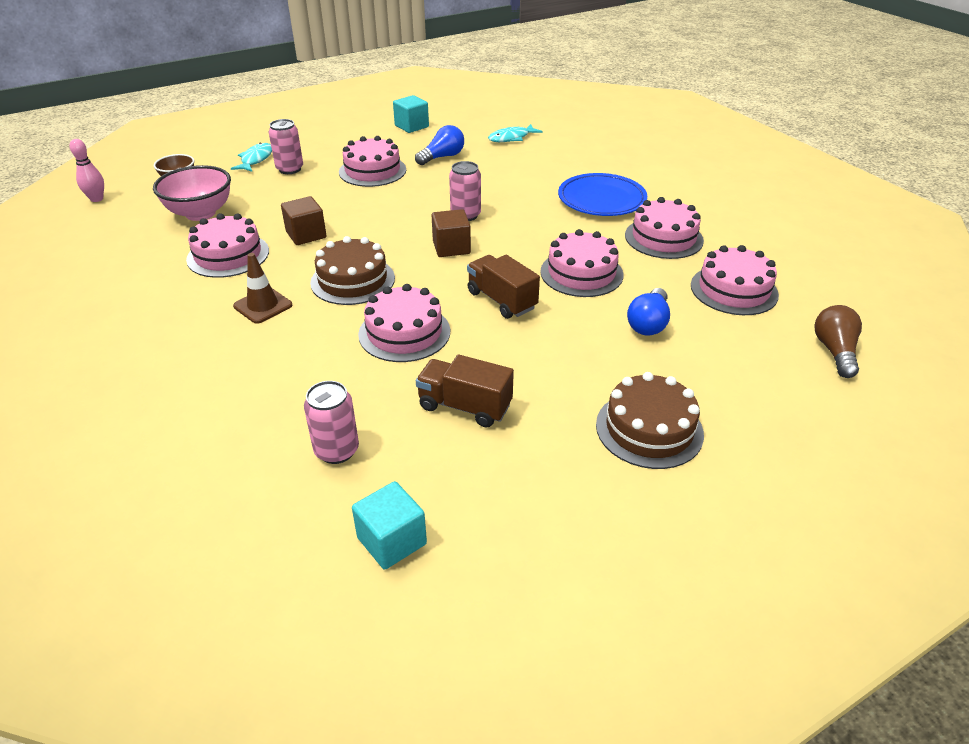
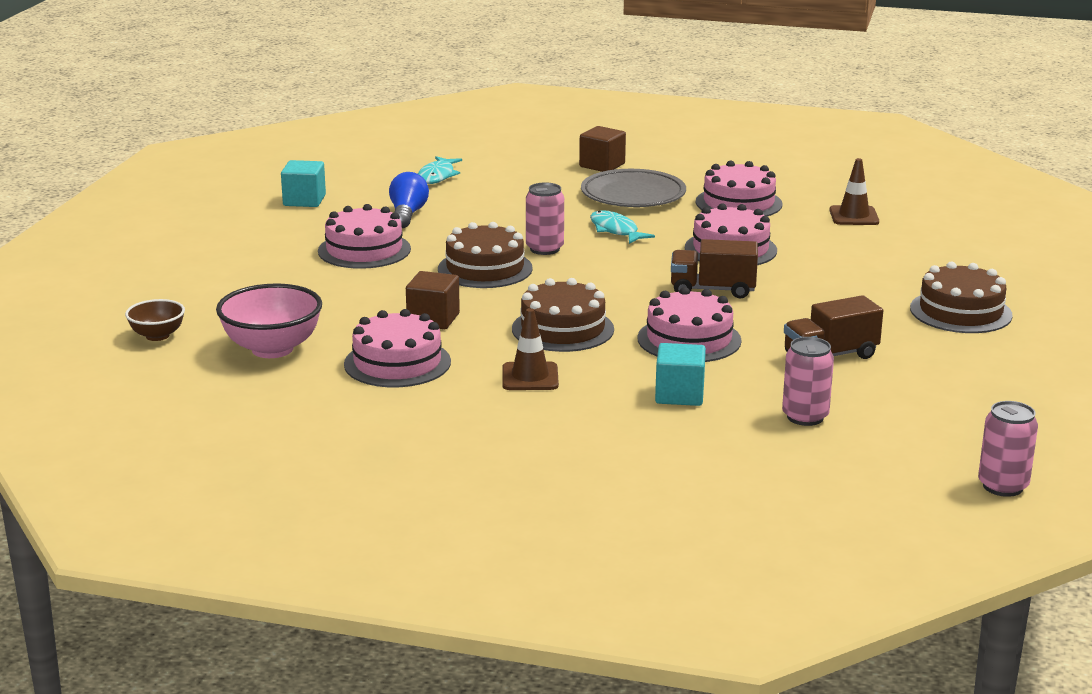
camera: 45 degrees left, 15 degrees down
pink bowling pin [70,139,104,202] -> none
turquoise fish [231,143,272,172] -> turquoise fish moved to [590,210,655,244]
pink can [269,119,303,174] -> pink can moved to [978,401,1038,497]
turquoise cube [352,481,427,570] -> turquoise cube moved to [655,343,706,406]
brown cube [432,209,471,257] -> brown cube moved to [579,126,626,172]
blue plate [558,173,647,216] -> grey plate [581,169,686,207]
blue light bulb [627,288,670,336] -> none
pink cake [691,245,779,315] -> brown traffic cone [829,158,879,225]
brown light bulb [814,305,862,378] -> none
none -> brown cake [438,222,533,288]

